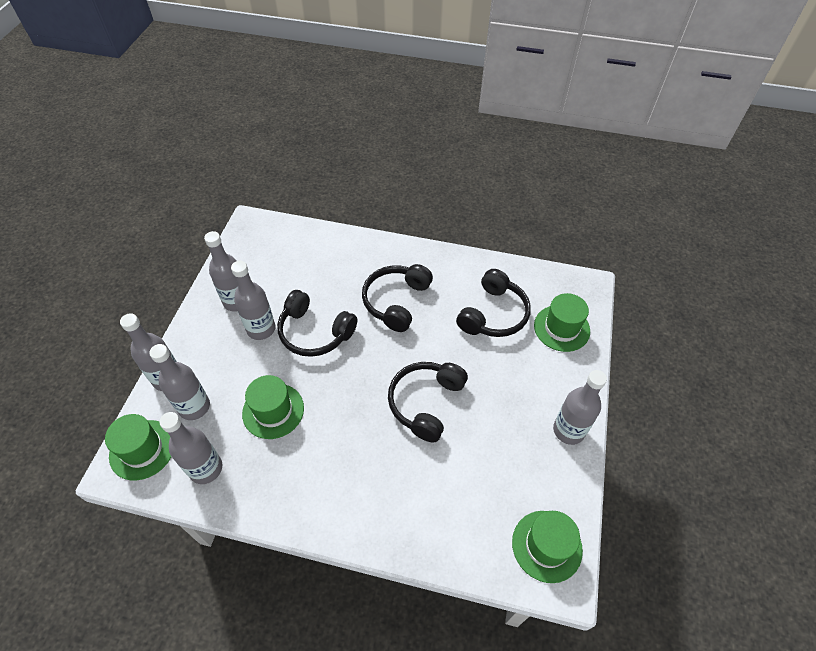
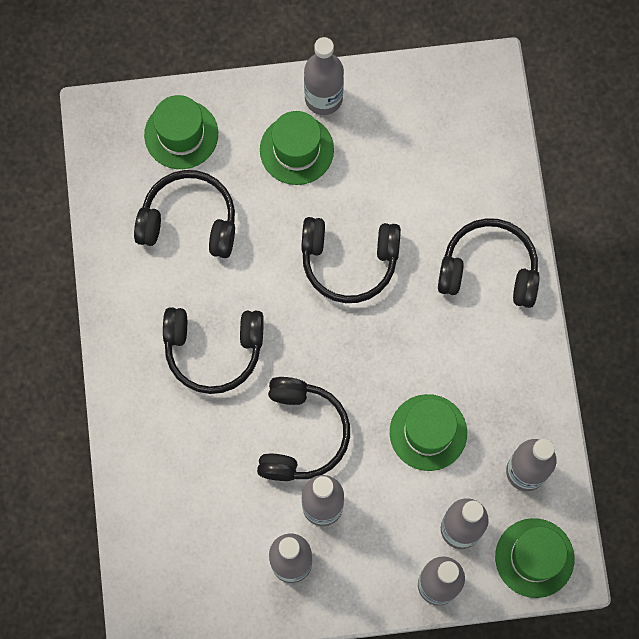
camera: 110 degrees left, 20 degrees up
green hat [512,511,583,583] -> green hat moved to [260,111,334,185]
none -> black headphones [438,218,540,308]

